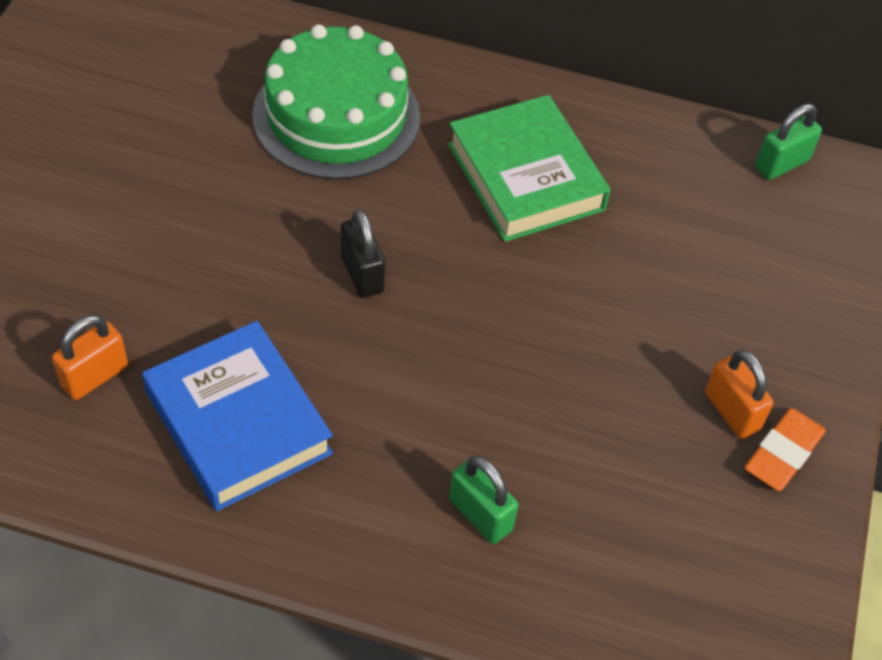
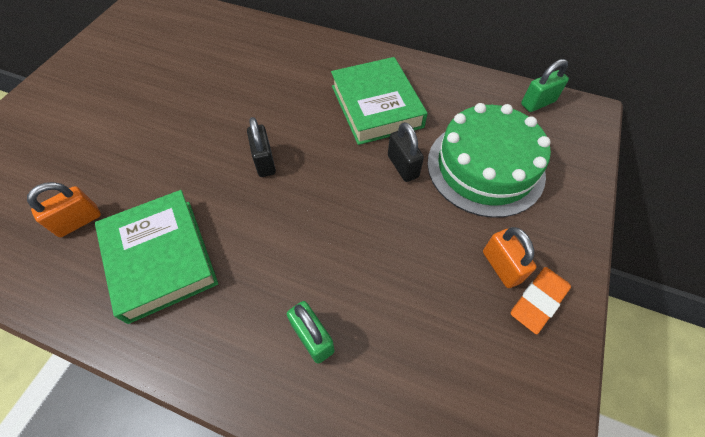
camera: 10 degrees right, 5 degrees up
blue book [142,321,333,511] -> green book [95,190,218,324]
green cake [252,25,420,180] -> green cake moved to [427,103,551,218]
none -> black padlock [388,122,424,182]

